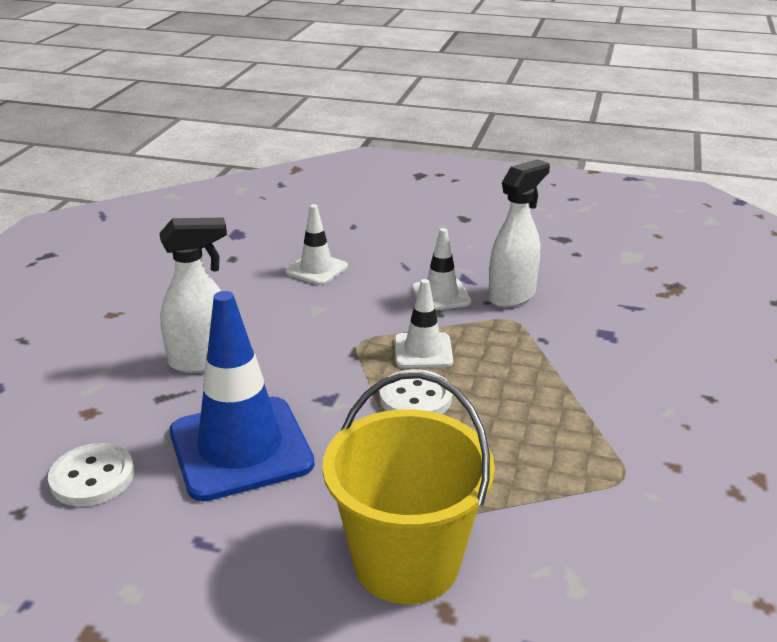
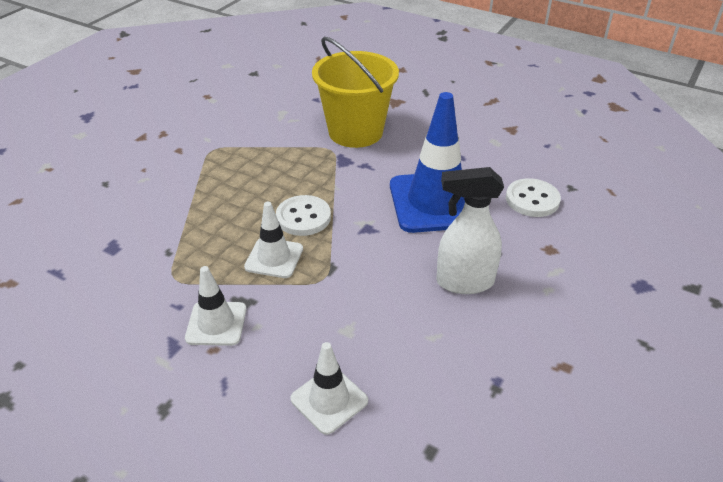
camera: 165 degrees left, 10 degrees up
white spray bottle [488,159,550,308] -> none

